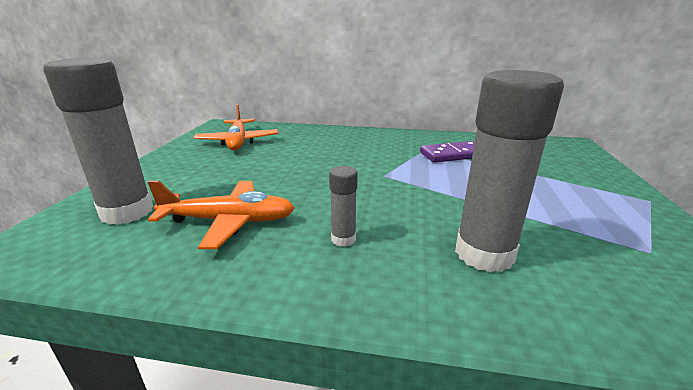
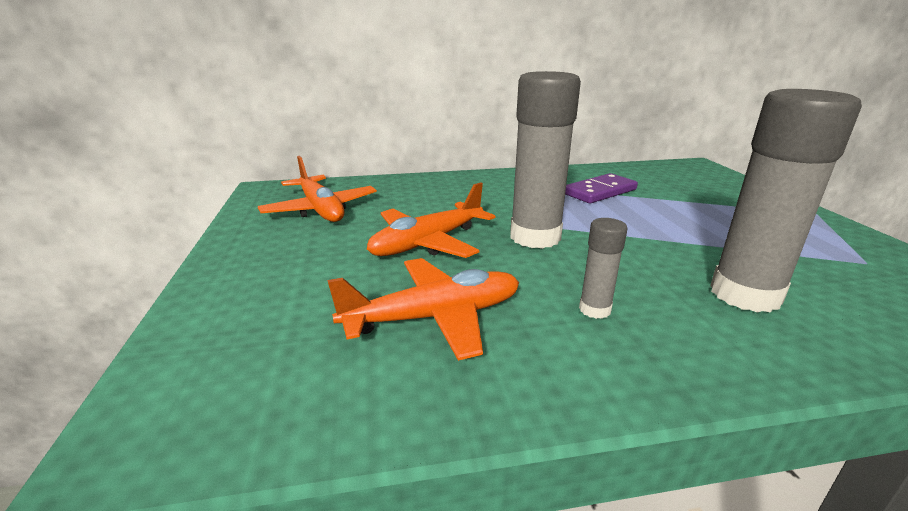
camera: 20 degrees left, 0 degrees up
grey glue stick [43,58,153,225] -> grey glue stick moved to [510,71,581,249]
none -> orange plane [367,182,495,258]

